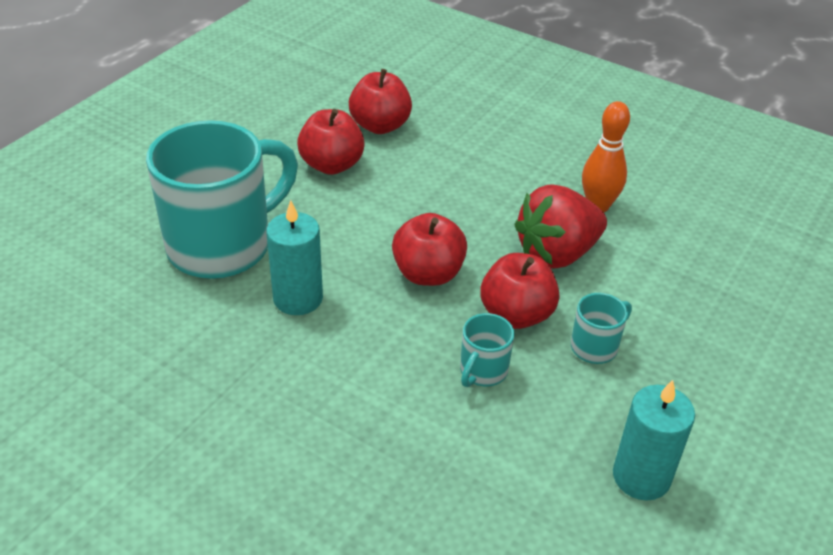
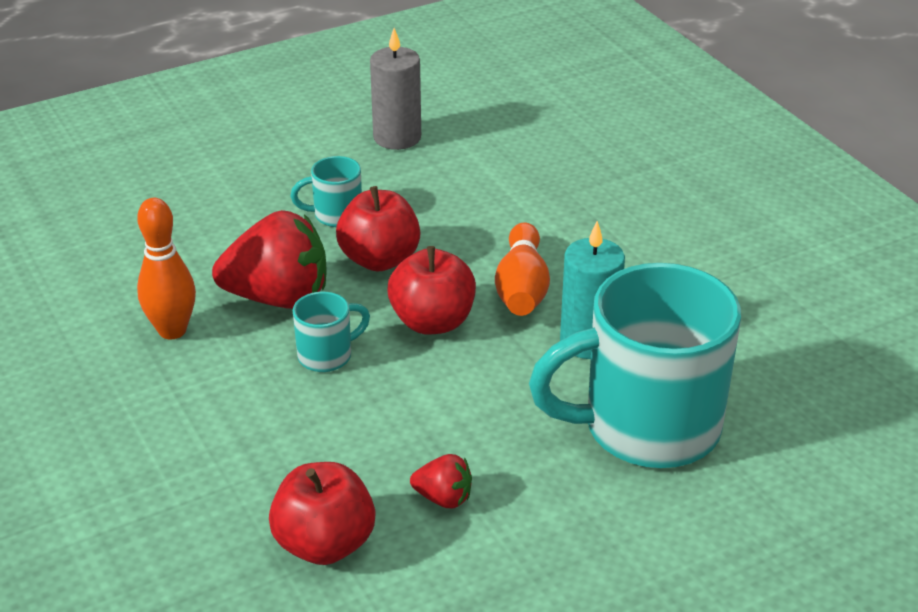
camera: 150 degrees left, 5 degrees down
red apple [297,109,365,175] -> red strawberry [410,454,472,508]
turquoise mug [460,313,515,387] -> turquoise mug moved to [293,292,370,372]
turquoise candle [613,380,695,501] -> grey candle [370,28,421,150]
none -> orange bowling pin [495,223,550,316]

